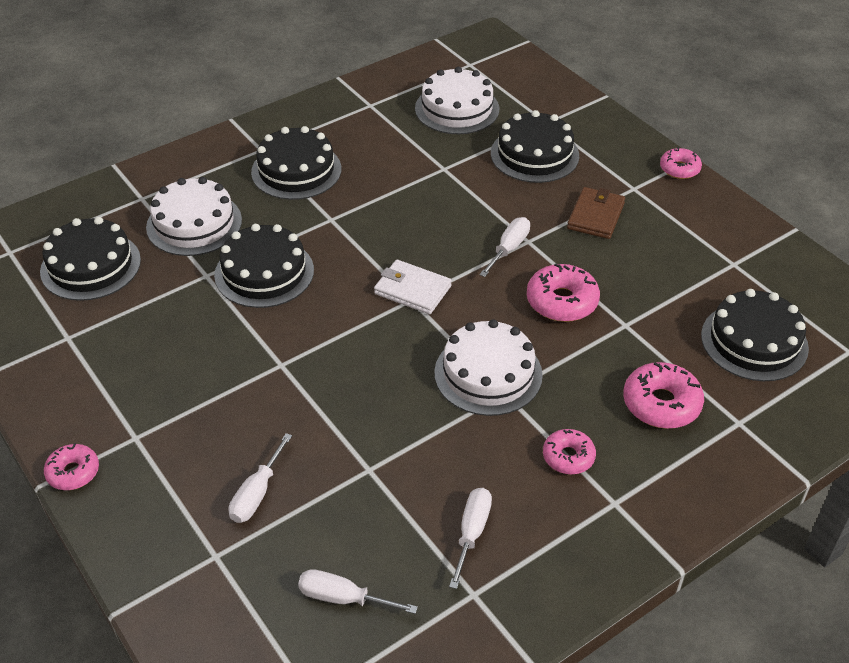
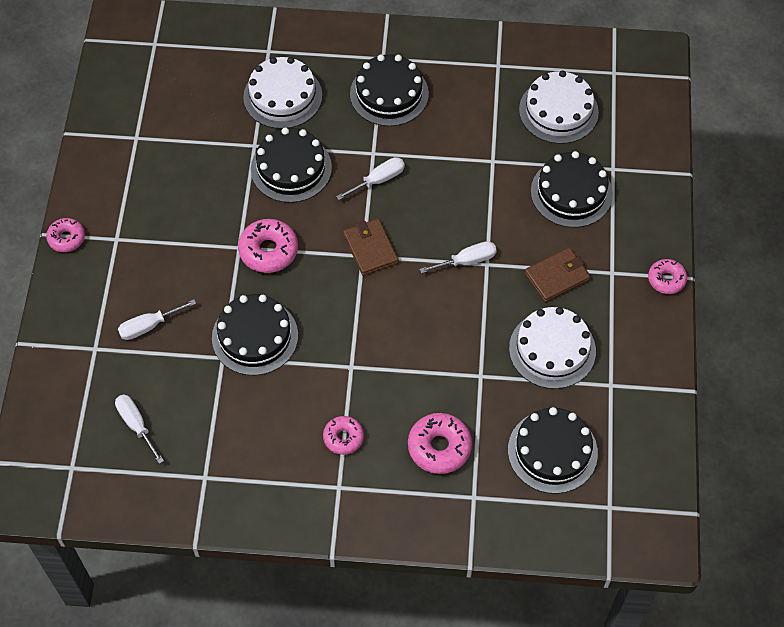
camera: 40 degrees right, 15 degrees up
black cake [40,217,141,301] -> black cake moved to [212,294,298,375]
white wallet [374,260,452,314] -> brown wallet [343,218,399,276]
white cake [434,319,543,416] -> white cake moved to [509,307,596,389]
white screwdriver [449,488,492,589] -> white screwdriver moved to [336,157,405,200]
pink donut [527,264,600,322] -> pink donut moved to [238,219,298,273]

